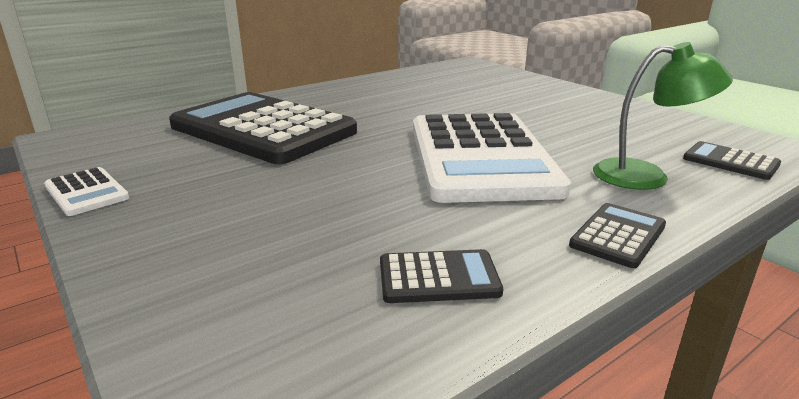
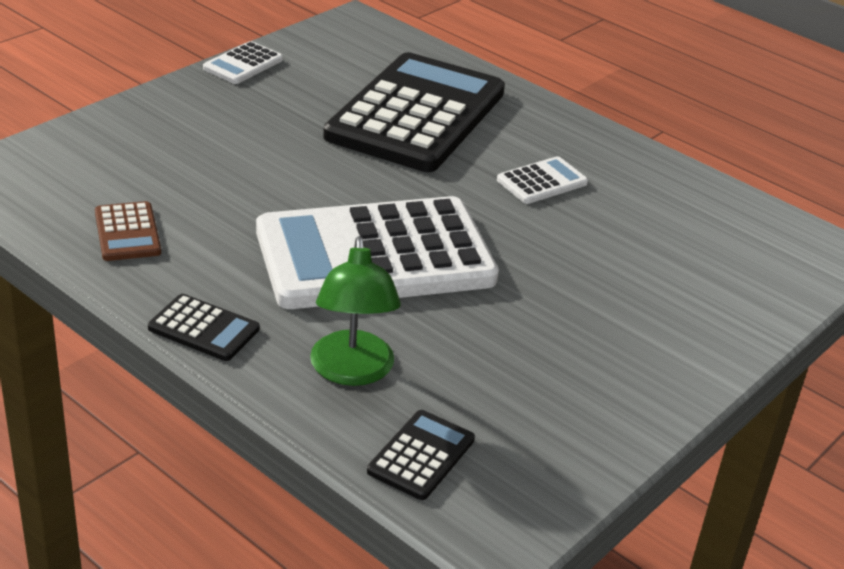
camera: 75 degrees right, 10 degrees up
black calculator [380,249,503,303] -> brown calculator [95,201,161,261]
none -> white calculator [497,156,588,204]

